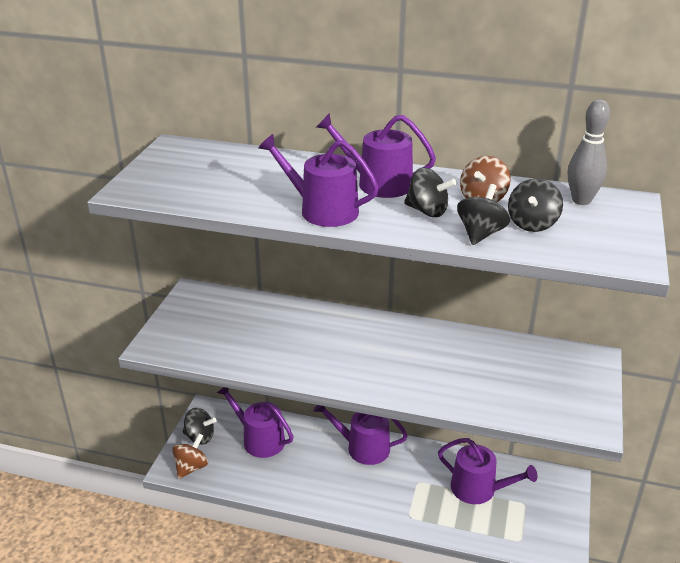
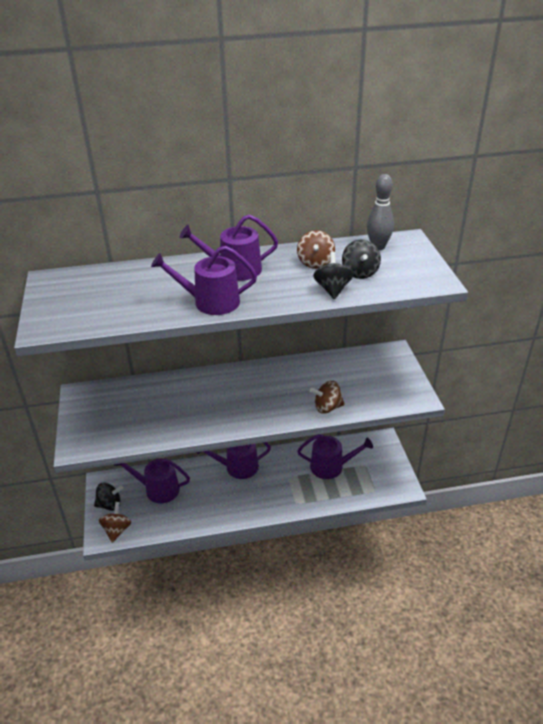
camera: 25 degrees left, 5 degrees up
black spinning top [404,167,457,217] -> none
none -> brown spinning top [310,381,345,414]

